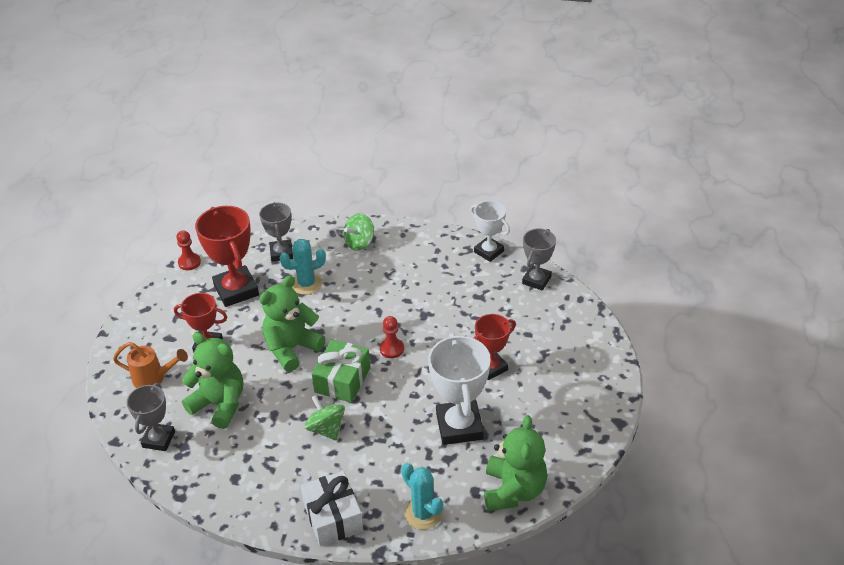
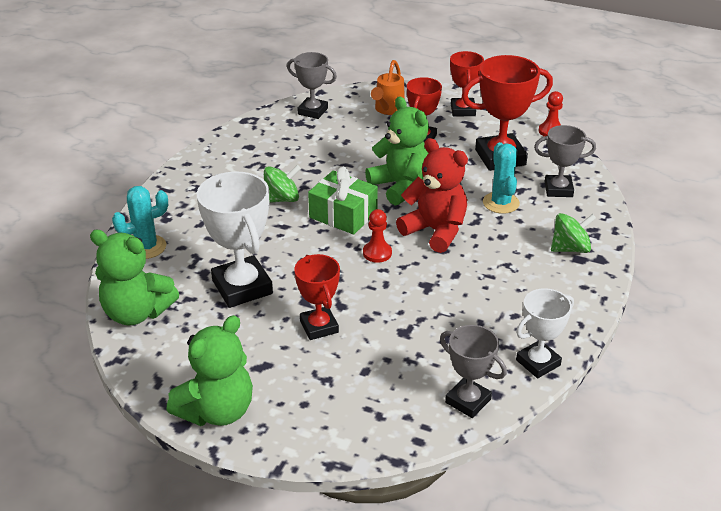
camera: 100 degrees right, 5 degrees down
green teddy bear [182,332,243,429] -> green teddy bear moved to [166,315,253,426]
white gift [300,471,363,546] -> none
green spinning top [343,213,374,251] -> green spinning top turned 105 degrees clockwise [551,213,596,253]
white trophy [428,333,491,445] -> white trophy turned 60 degrees clockwise [197,171,273,308]
none -> red teddy bear [396,138,468,253]
none -> red trophy [450,51,484,116]

